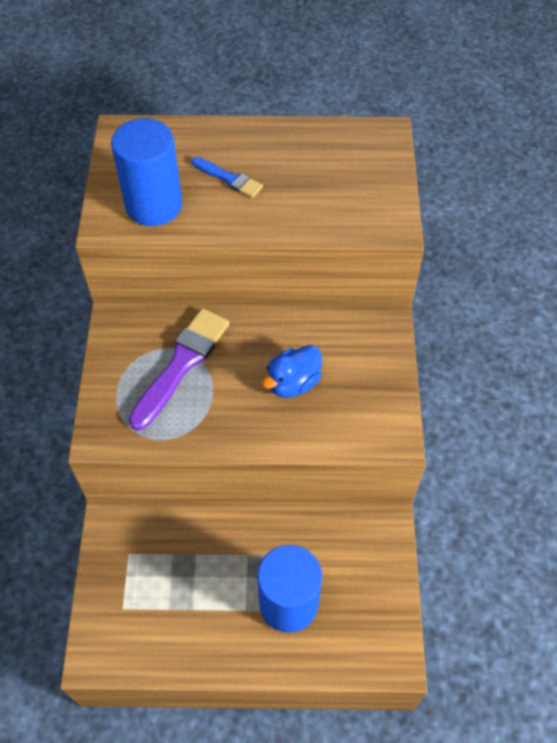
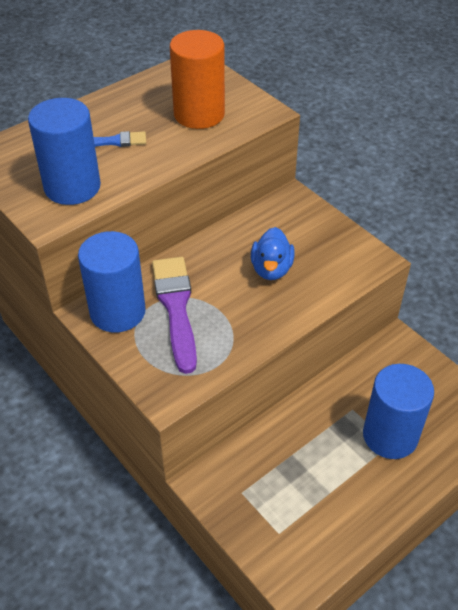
camera: 40 degrees left, 10 degrees down
none -> blue cylinder [78,231,146,332]
none -> orange cylinder [170,30,225,129]

